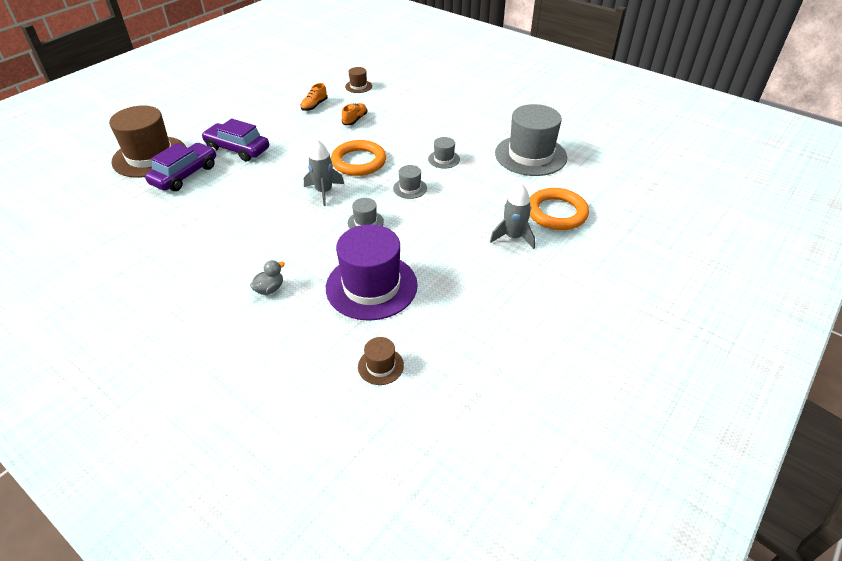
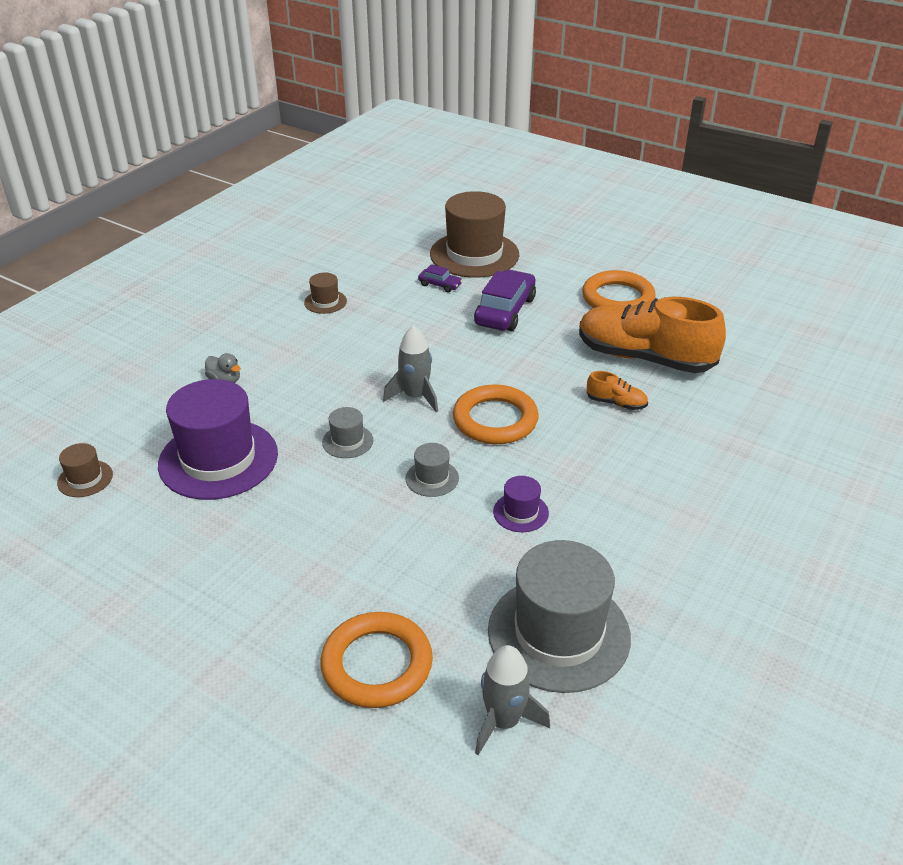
camera: 85 degrees right, 5 degrees down
purple car [145,143,216,191] -> purple car [418,264,462,292], size x0.48
orange shoe [300,83,327,111] -> orange shoe [579,297,726,373], size x2.42
brown hat [345,67,372,93] -> brown hat moved to [304,273,347,314]
grey hat [428,137,460,169] -> purple hat [493,476,549,532]
grey rocket [490,183,535,249] -> grey rocket moved to [475,645,550,755]
none -> orange ring [582,270,656,308]

